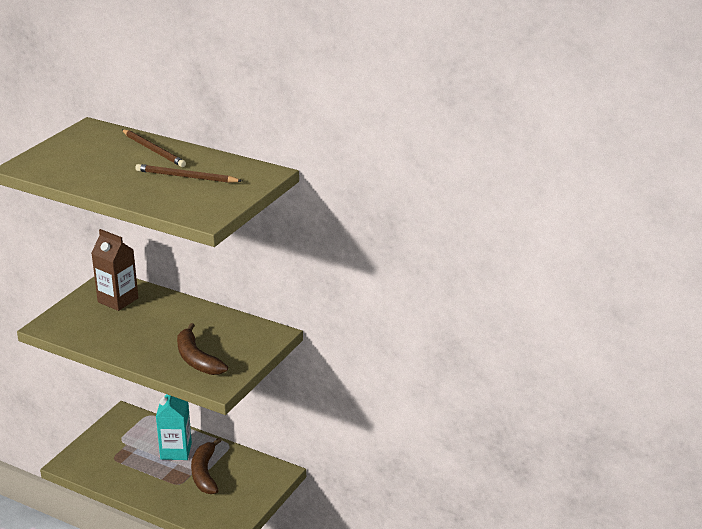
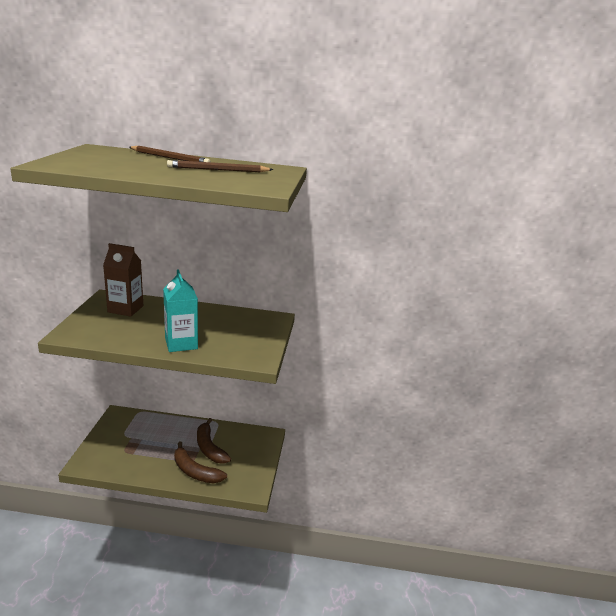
camera: 25 degrees left, 5 degrees down
turquoise carton [156,394,192,460] -> turquoise carton moved to [163,269,198,352]
brown banana [177,323,228,375] -> brown banana moved to [174,441,227,483]

